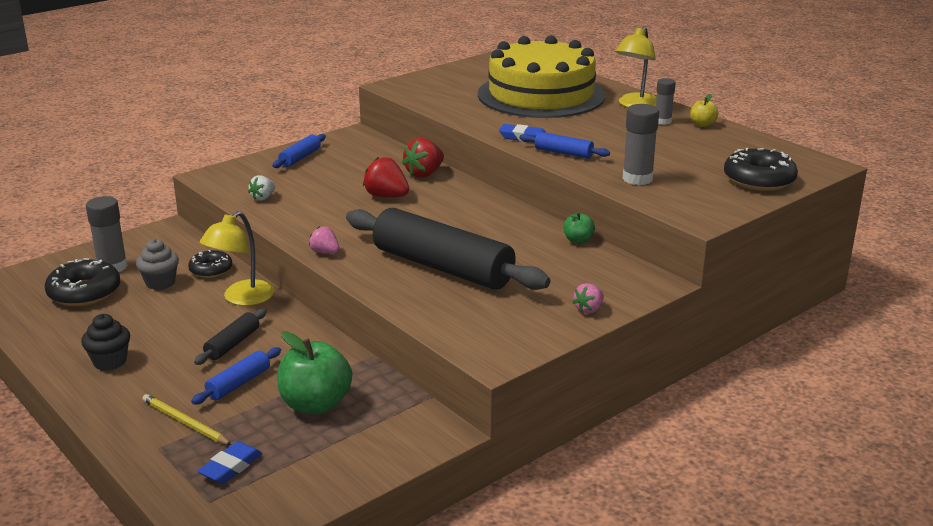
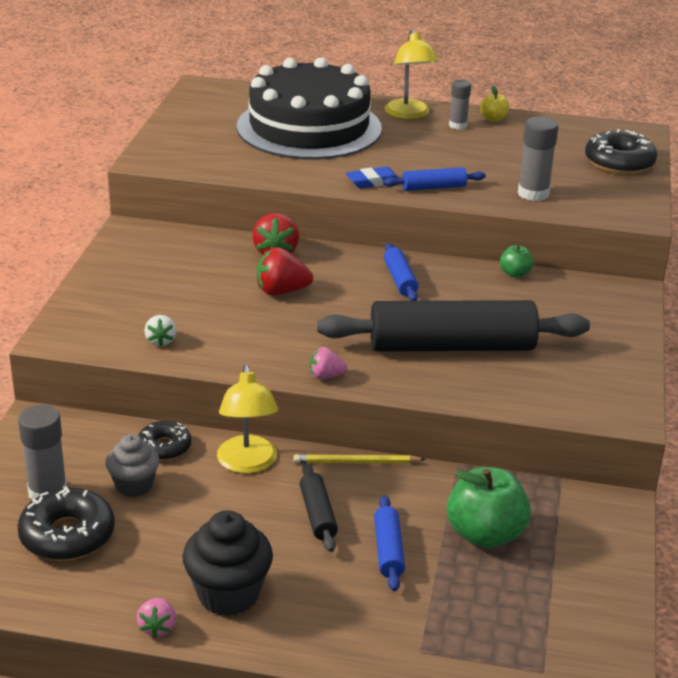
camera: 40 degrees left, 5 degrees up
black cupcake [81,314,130,371] -> black cupcake [182,510,273,616], size x1.51
yellow pencil [143,394,232,445] -> yellow pencil moved to [293,454,426,463]
blue eraser [198,441,262,484] -> none
blue rolling pin [272,134,326,168] -> blue rolling pin moved to [384,243,419,301]
yellow cake [478,36,605,118] -> black cake [237,57,382,160]
pink strawberry [573,283,604,314] -> pink strawberry moved to [137,598,176,638]

